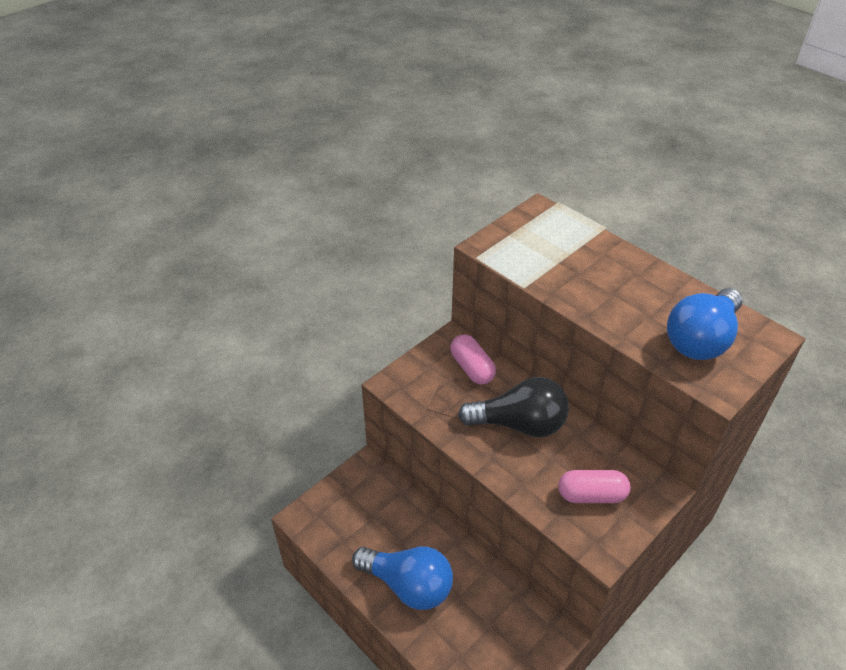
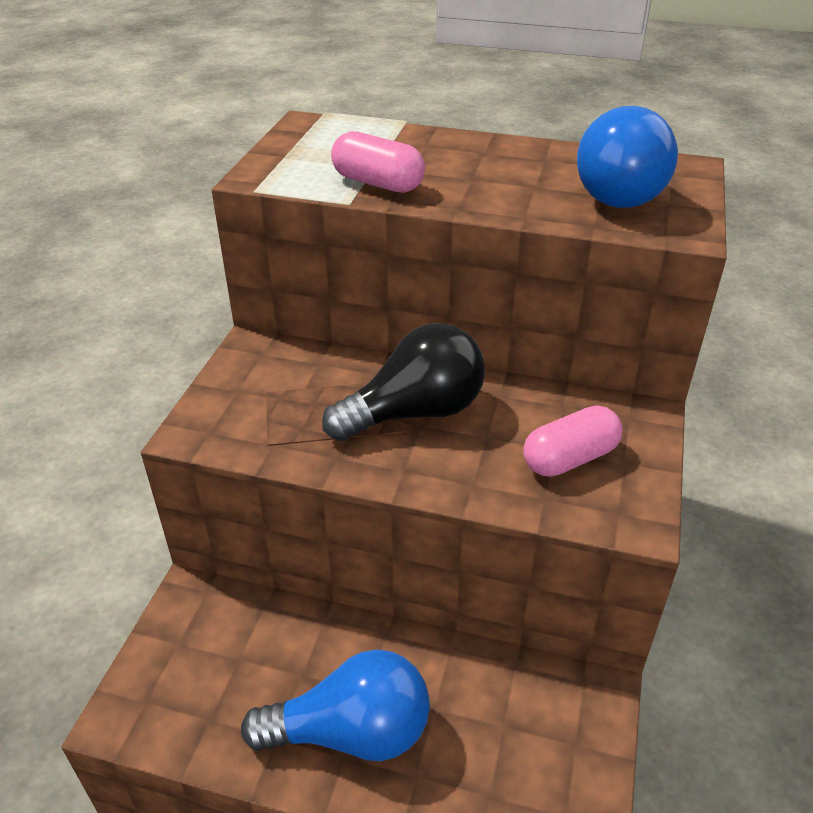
camera: 30 degrees left, 5 degrees down
pink capsule [451,335,496,384] -> pink capsule moved to [331,131,425,193]

